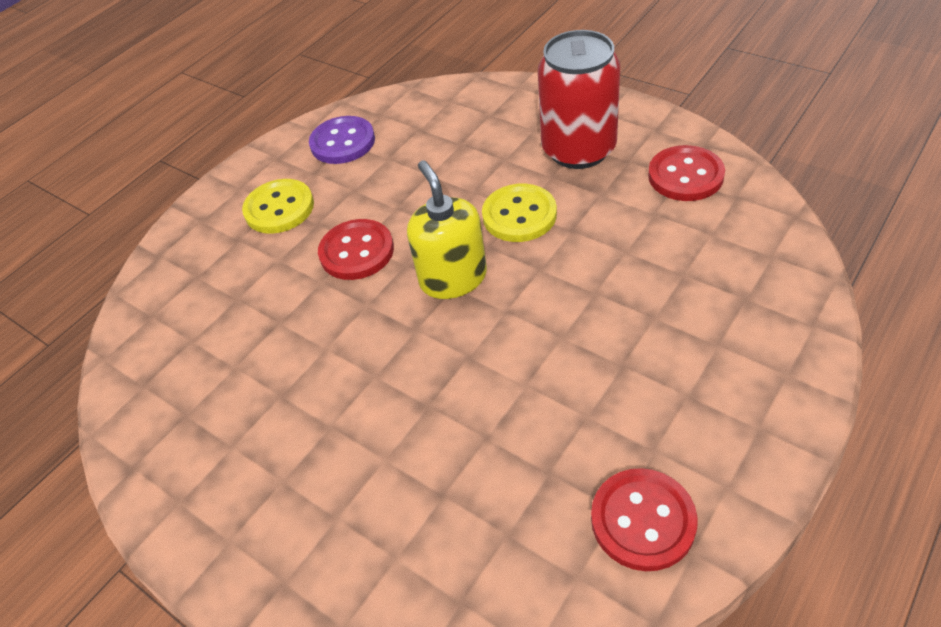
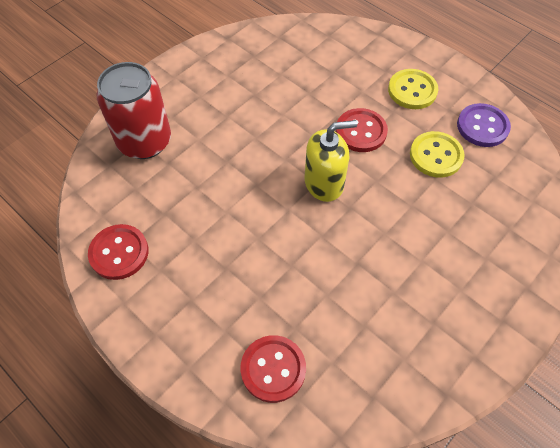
camera: 90 degrees right, 10 degrees up
yellow button [482,184,557,242] -> yellow button moved to [410,131,465,178]
red can [538,30,620,169] -> red can moved to [97,62,171,159]
red button [648,145,725,201] -> red button moved to [241,335,306,403]

